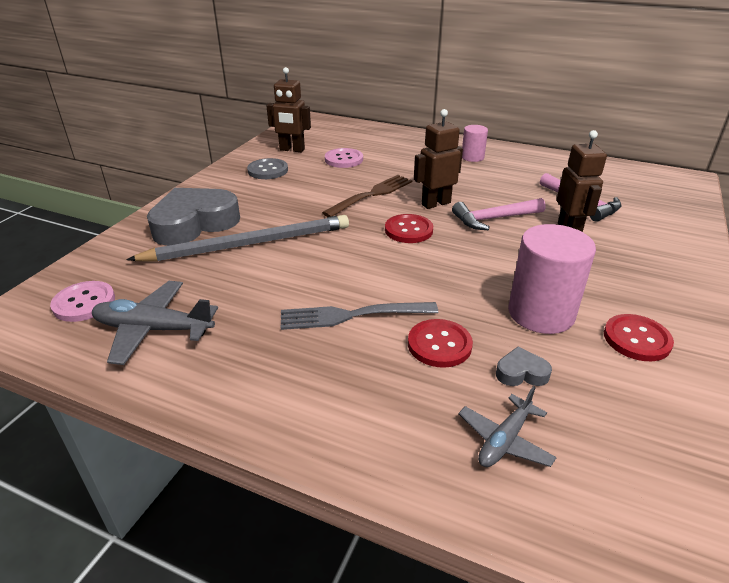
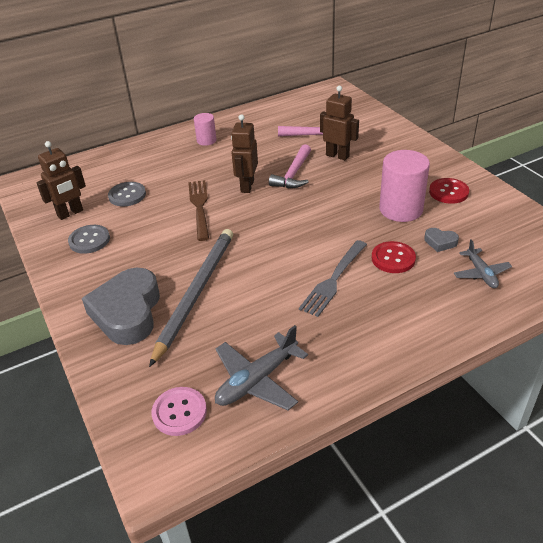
camera: 50 degrees left, 5 degrees up
pink button [325,148,363,168] -> grey button [108,182,146,206]
red button [385,214,433,243] -> none
grey heart [496,347,552,386] -> grey heart turned 105 degrees counterclockwise [424,228,459,252]

